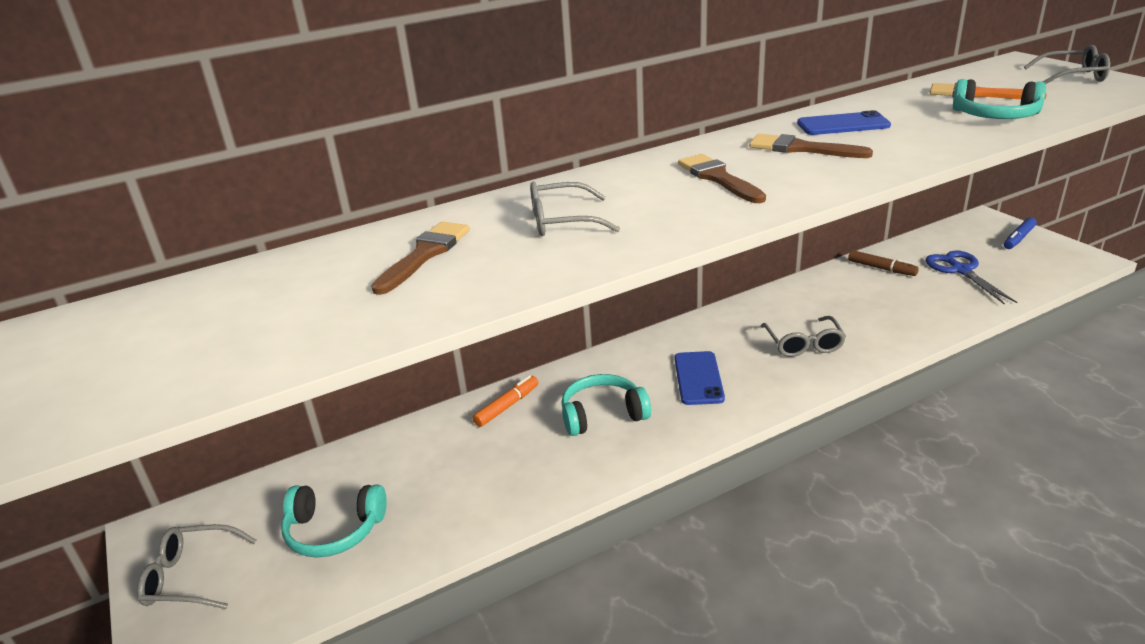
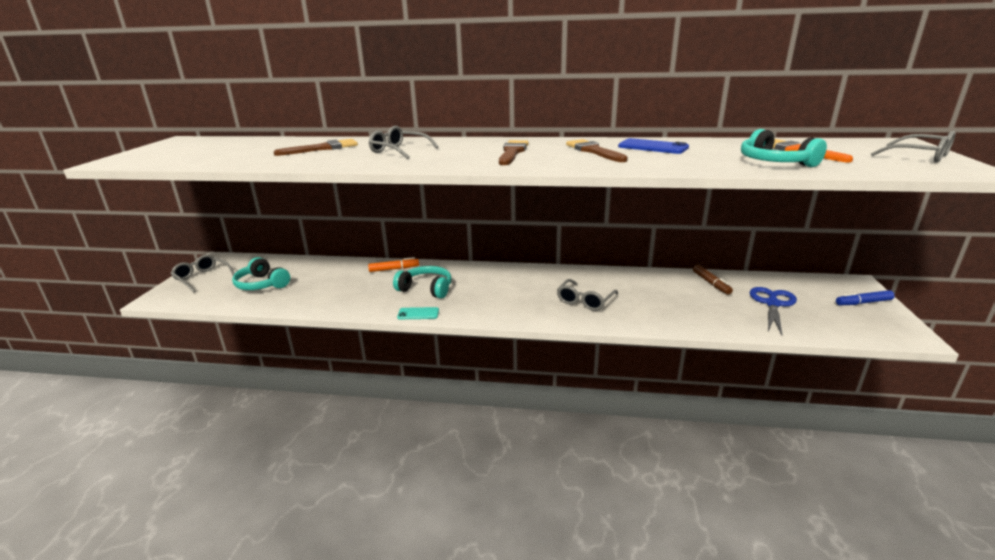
camera: 35 degrees right, 5 degrees down
blue phone [674,351,725,405] -> none
none -> turquoise phone [397,307,439,319]

